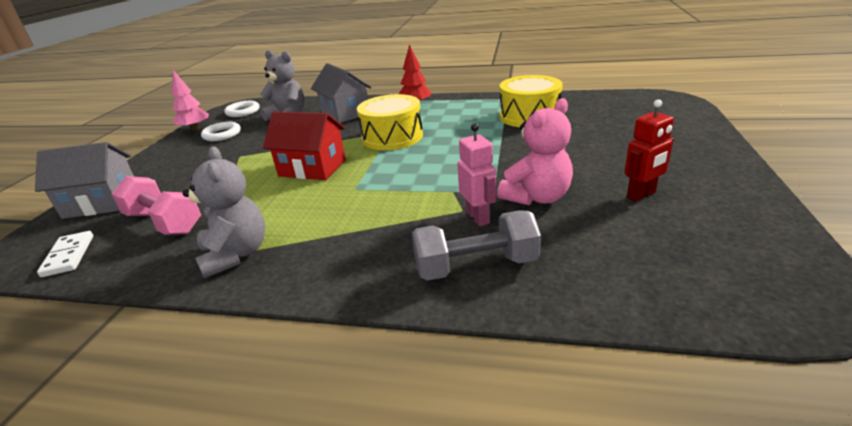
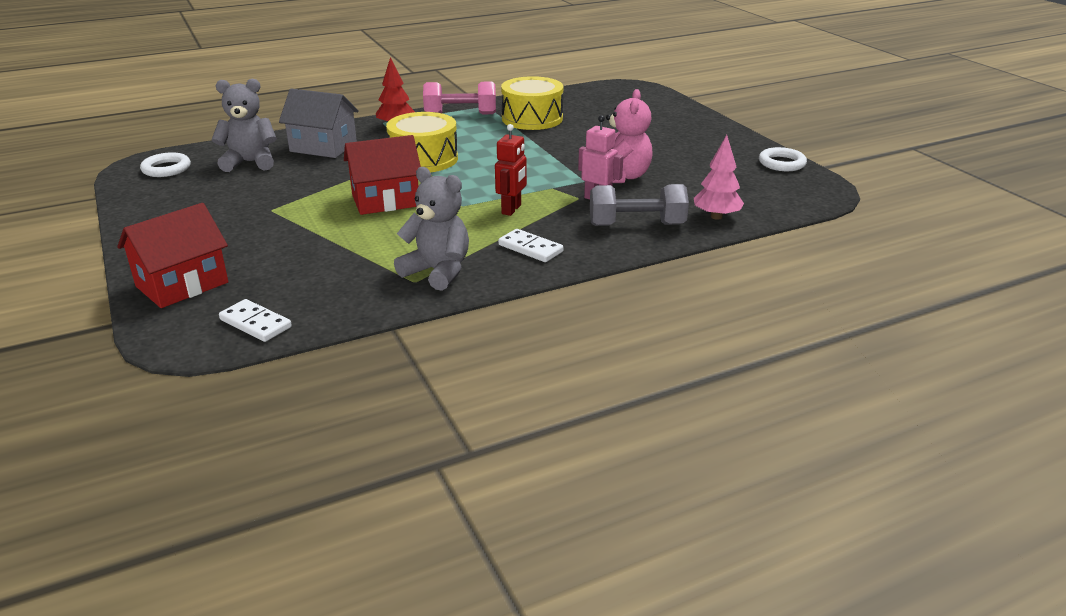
camera: 40 degrees left, 0 degrees up
grey house [35,142,134,219] -> red house [117,203,228,308]
pink dumbbell [112,176,201,235] -> pink dumbbell moved to [423,82,496,114]
pink tree [172,70,209,131] -> pink tree moved to [694,135,744,220]
white ring [201,122,241,141] -> white ring moved to [759,147,807,171]
grey dumbbell [412,210,541,281] -> grey dumbbell turned 45 degrees clockwise [590,184,689,226]
red robot [624,99,674,202] -> red robot moved to [495,124,527,216]
none -> white domino [498,229,563,262]

